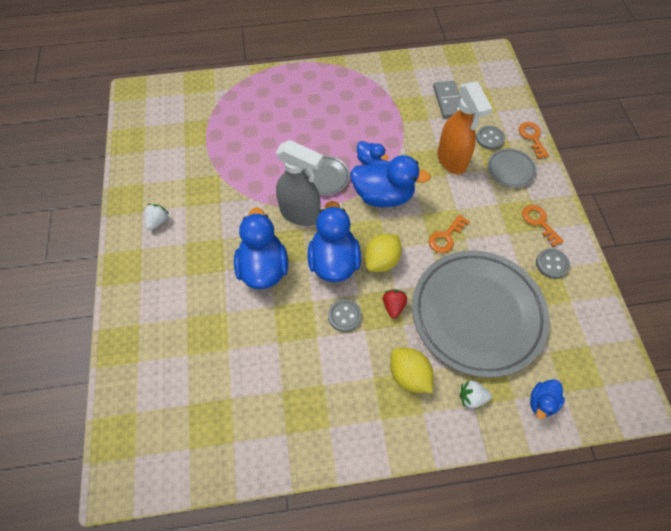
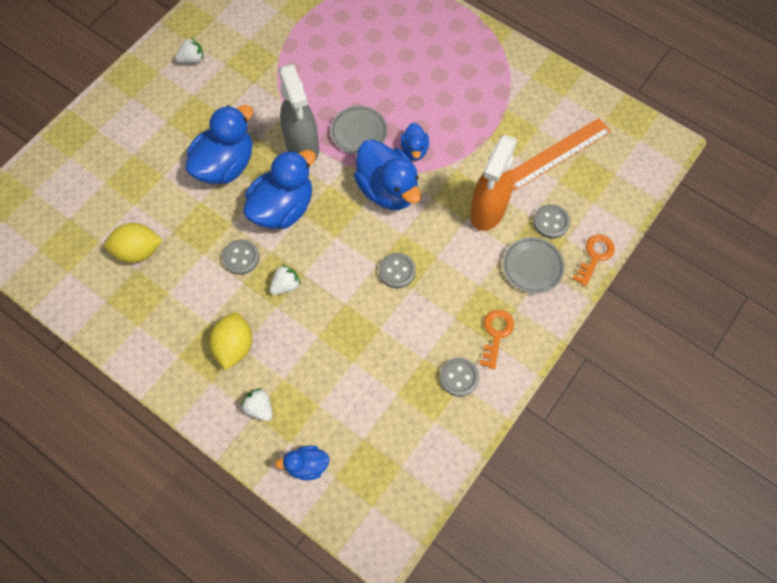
camera: 45 degrees right, 5 degrees up
yellow lemon [364,234,402,272] -> yellow lemon moved to [104,223,162,263]
red strawberry [383,289,407,319] -> white strawberry [269,265,301,295]
grey plate [412,250,550,378] -> none
orange key [429,214,470,253] -> grey button [379,253,416,288]
grey domino [433,81,461,118] -> orange ruler [511,118,611,191]

